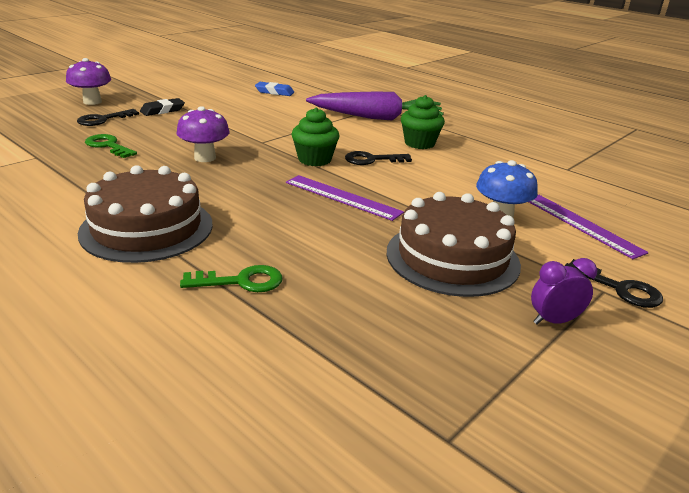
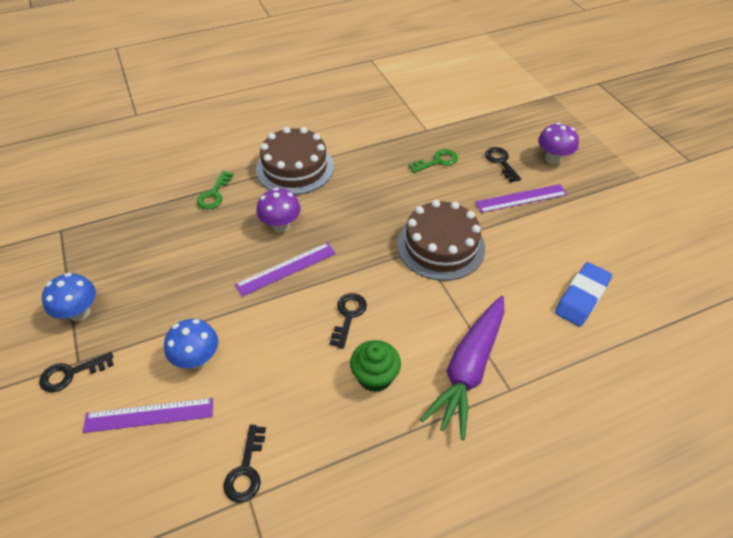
camera: 115 degrees right, 20 degrees up
black eraser [140,98,185,116] -> purple ruler [475,184,568,213]
purple mushroom [176,106,230,162] -> purple mushroom moved to [256,188,301,232]
blue eraser [255,82,294,96] -> blue eraser [555,262,612,327], size x1.52
green cupcake [291,107,339,166] -> none
brown cake [386,192,521,297] -> brown cake moved to [397,200,485,281]
purple clock [531,258,597,324] -> blue mushroom [42,273,96,321]
none -> black key [223,425,266,503]

